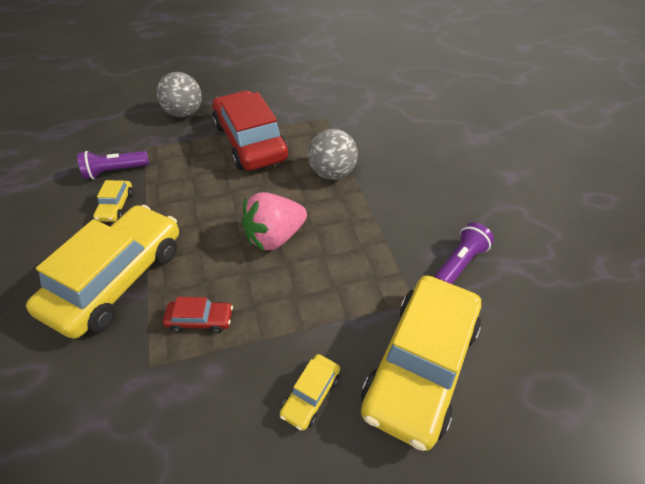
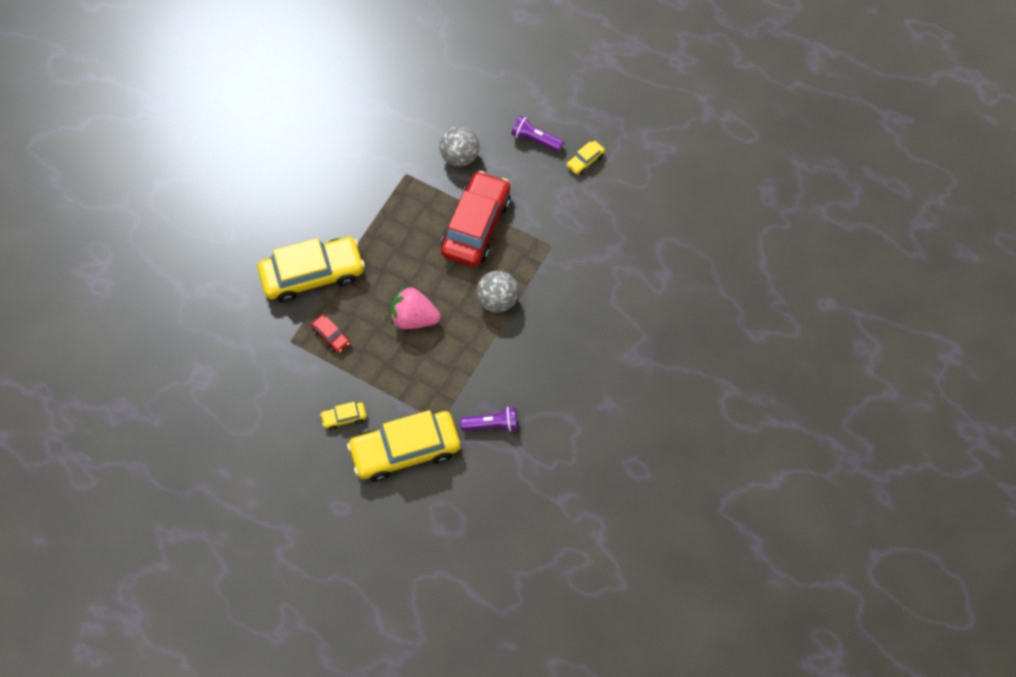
camera: 45 degrees right, 15 degrees up
purple flashlight [77,151,149,179] -> purple flashlight moved to [511,116,563,151]
yellow car [93,180,133,222] -> yellow car moved to [567,141,605,175]

